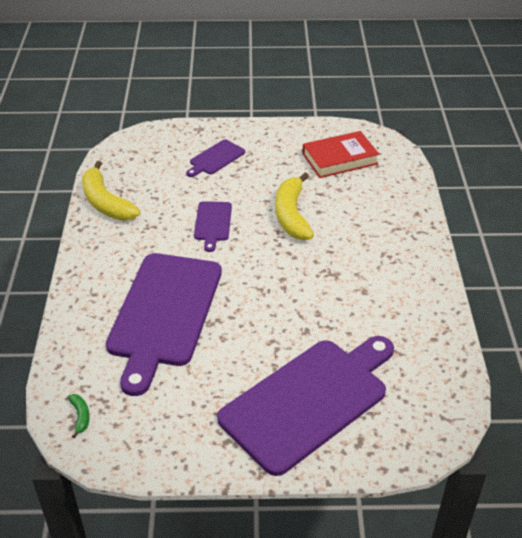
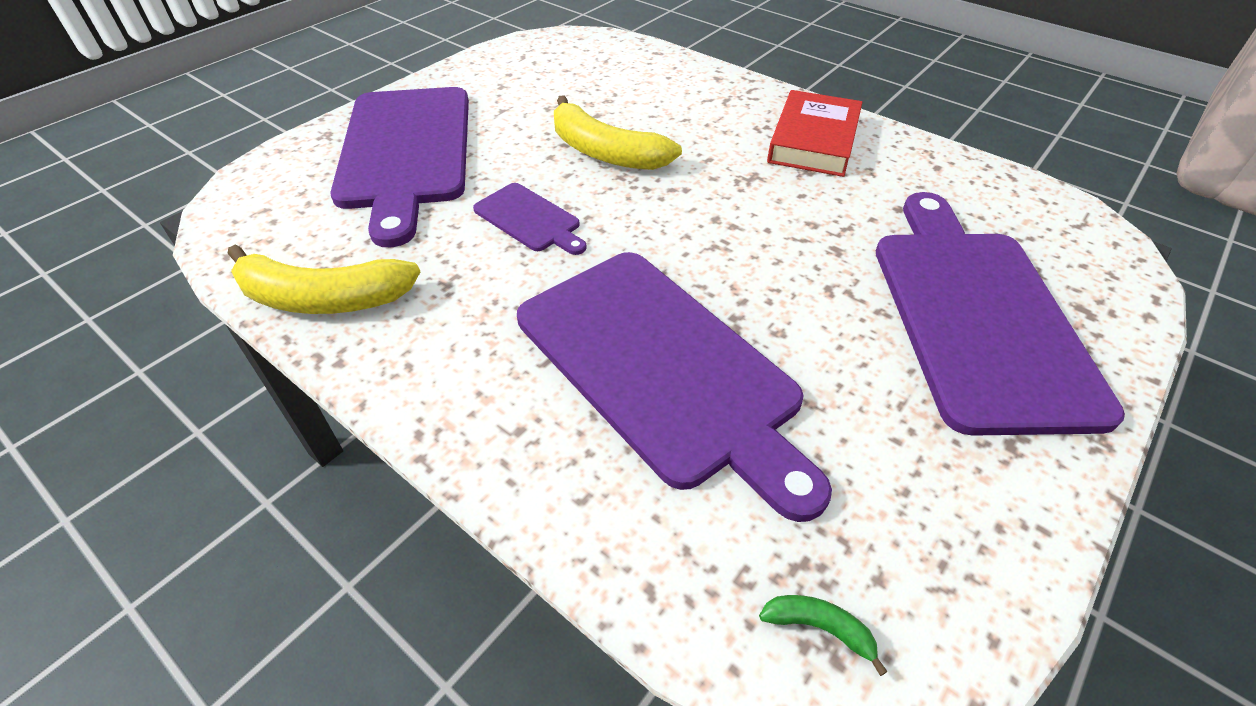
camera: 50 degrees left, 5 degrees up
purple cutting board [186,140,245,177] -> purple cutting board [331,87,469,247], size x2.22
red book [302,131,379,178] -> red book moved to [767,90,863,177]

